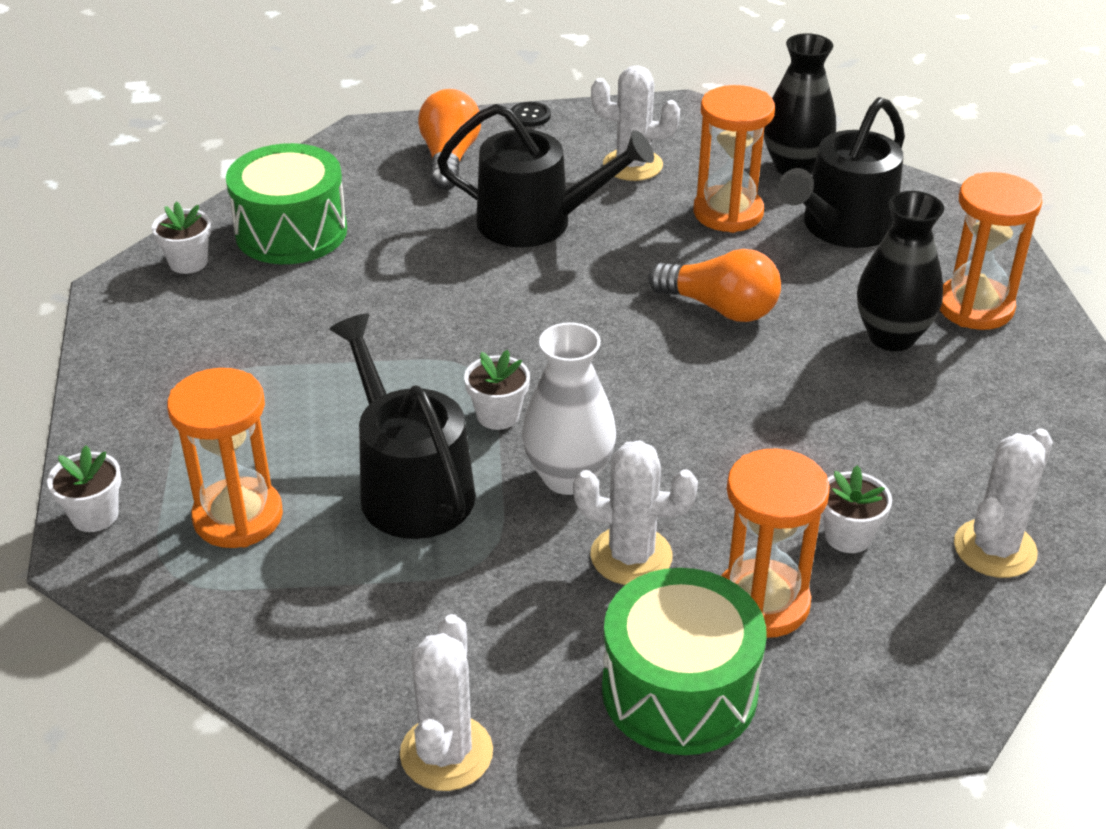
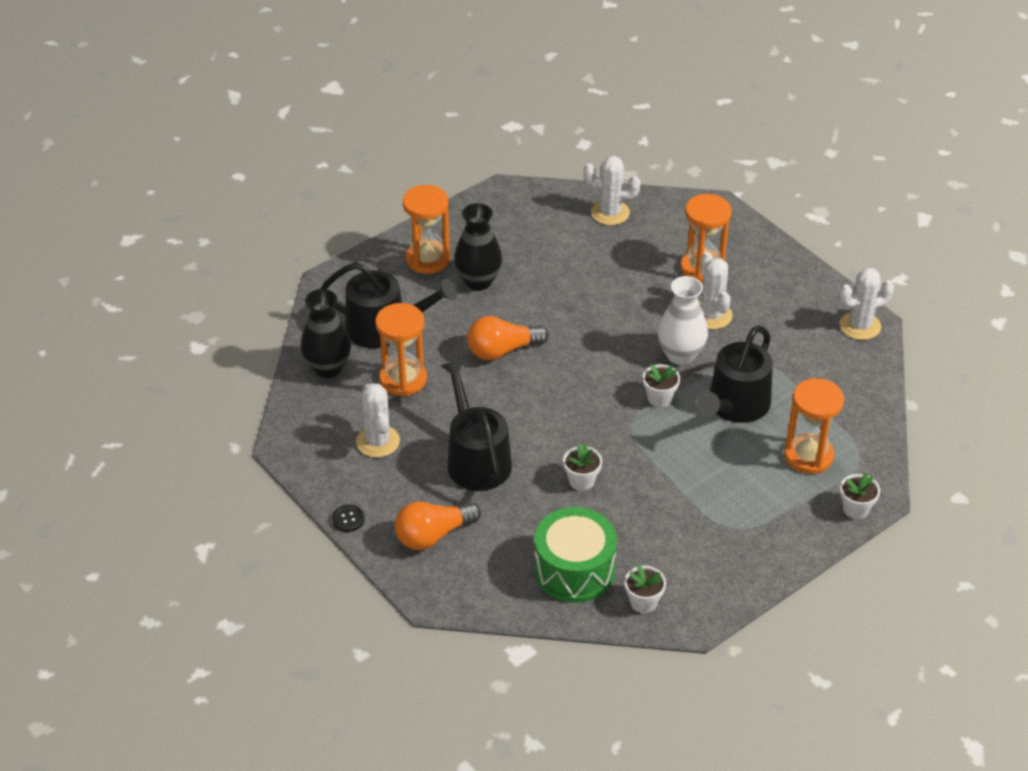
camera: 120 degrees left, 5 degrees up
green drum [602,568,766,755] -> none
orange light bulb [648,249,781,322] -> orange light bulb turned 105 degrees counterclockwise [467,316,549,360]
white flower pot [822,465,892,553] -> white flower pot moved to [563,444,602,491]

